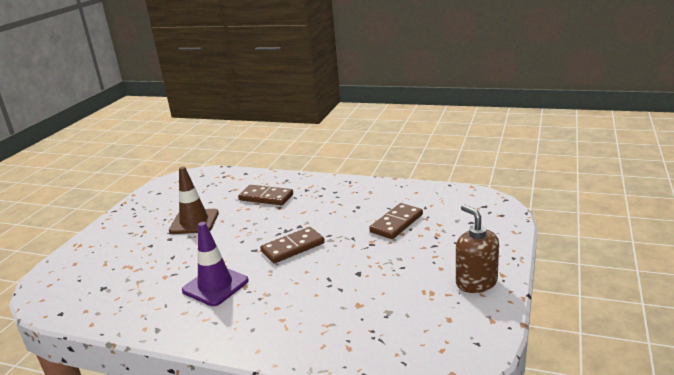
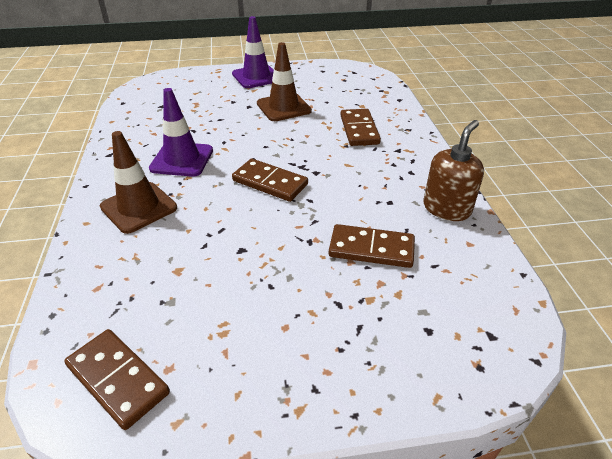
camera: 60 degrees right, 15 degrees up
brown soap dispenser [456,205,499,293] -> brown soap dispenser moved to [423,120,484,221]
none -> brown domino [64,329,170,430]
none -> brown traffic cone [100,131,177,234]
none -> purple traffic cone [232,16,274,88]

